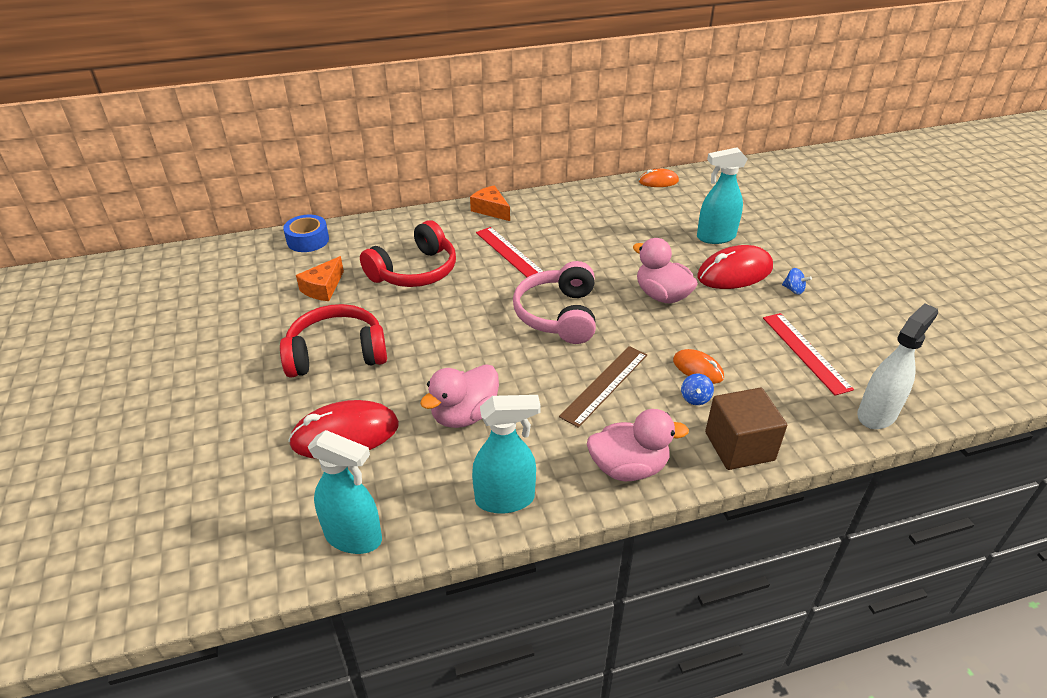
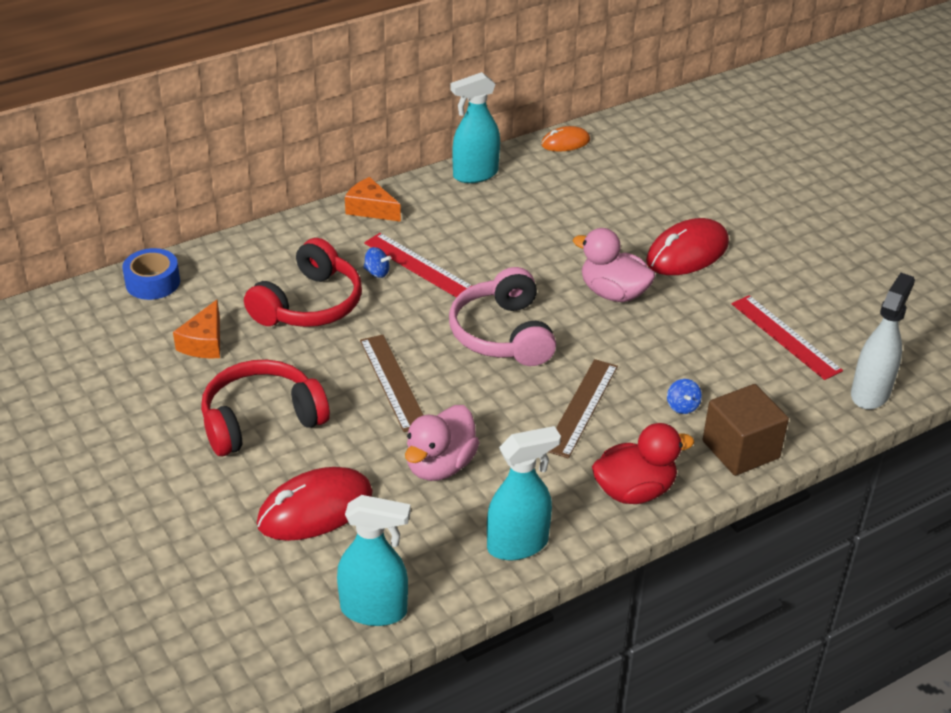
camera: 15 degrees left, 0 degrees up
pink duck [587,409,689,481] -> red duck [592,423,694,504]
orange mouse [673,349,724,384] -> none
turquoise spray bottle [697,147,748,244] -> turquoise spray bottle moved to [450,72,500,183]
blue spinning top [782,268,812,295] -> blue spinning top moved to [363,247,391,278]
none -> brown ruler [360,335,423,432]

